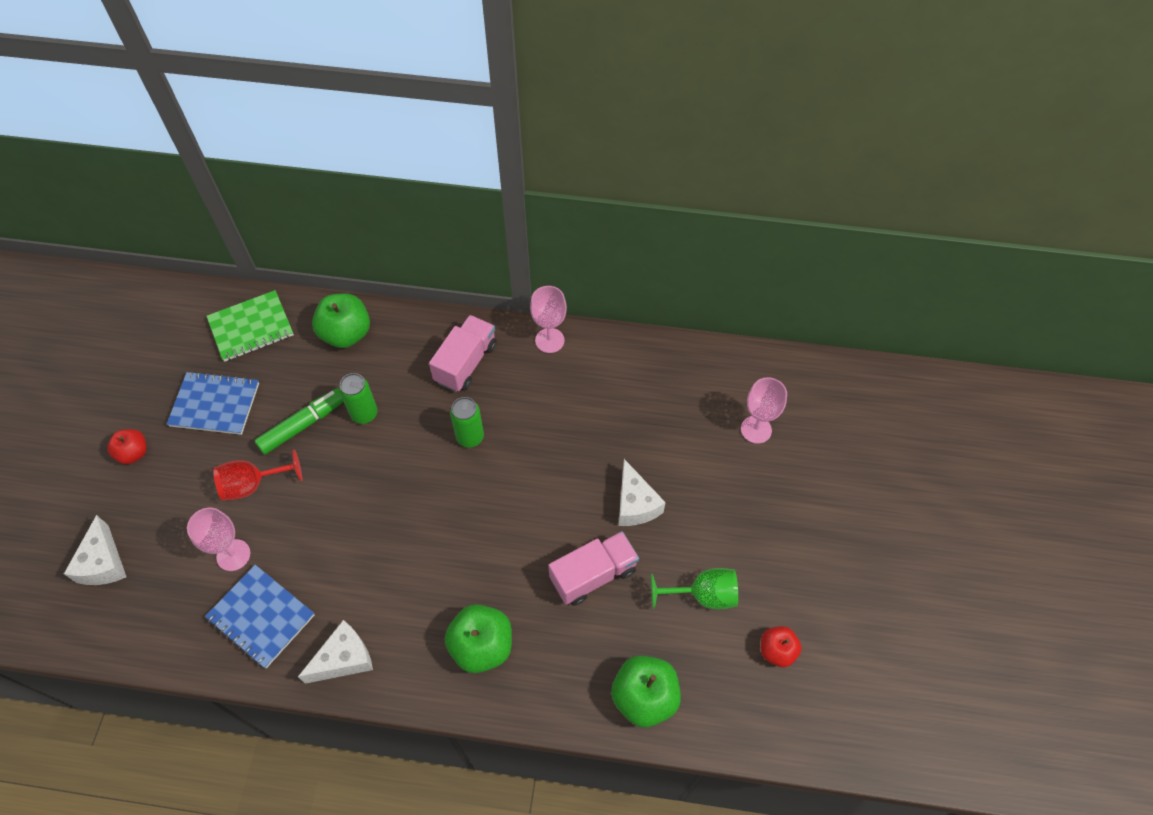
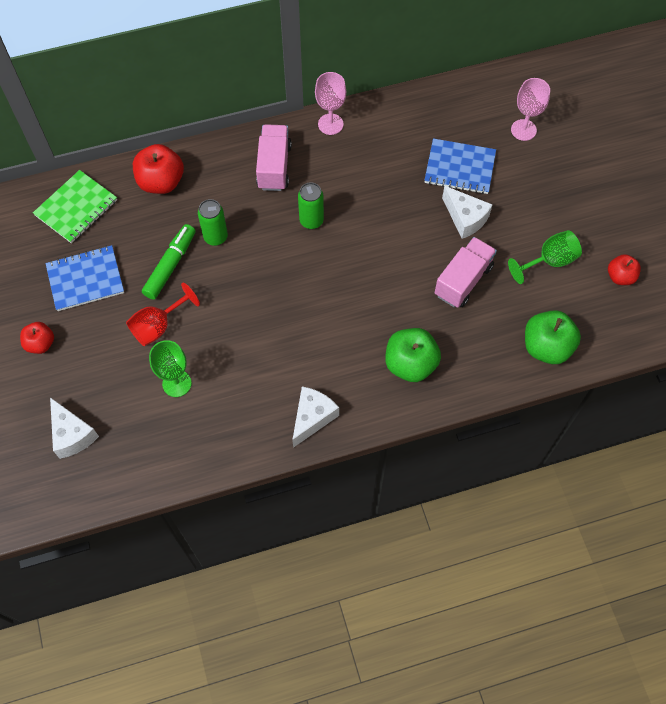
camera: 25 degrees left, 5 degrees up
pink goblet [187,508,250,571] -> green goblet [149,340,192,397]
blue notebook [205,565,315,668] -> blue notebook moved to [424,138,496,194]
green apple [312,293,370,348] -> red apple [133,144,184,194]

